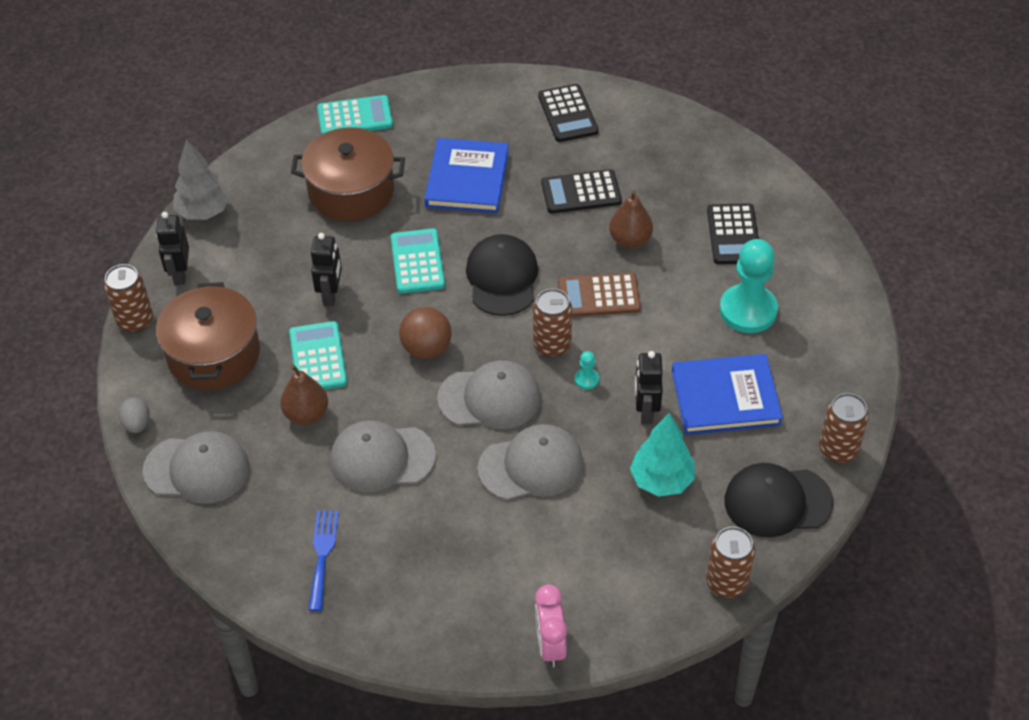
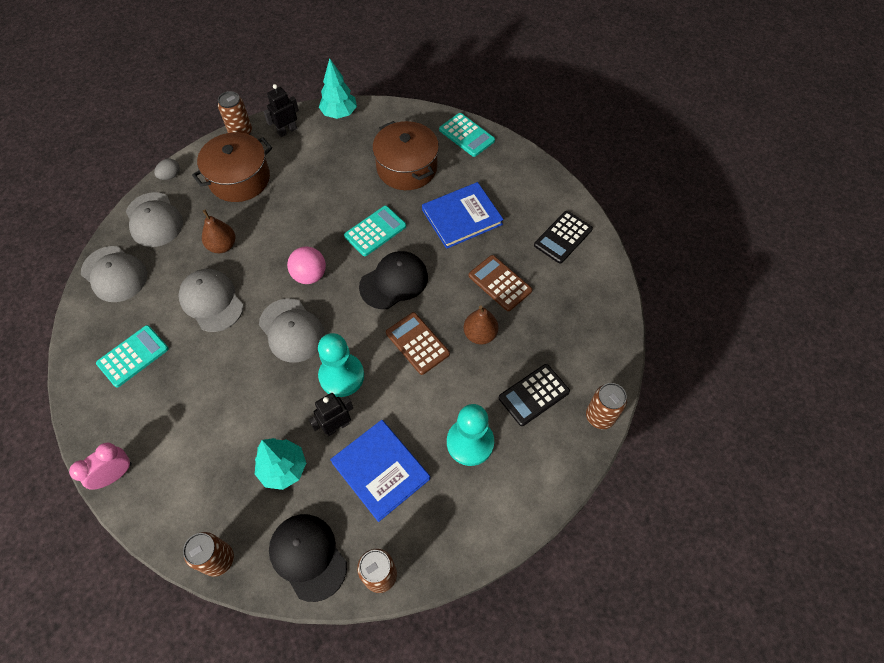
camera: 55 degrees right, 10 degrees up
grey tree [173,139,230,220] -> turquoise tree [319,58,357,119]
turquoise calculator [289,321,347,390] -> turquoise calculator moved to [96,325,169,387]
blue fork [308,510,339,611] -> none
black robot [311,233,342,306] -> none
brown ball [399,307,452,359] -> pink ball [287,246,326,284]
grey cap [478,424,583,500] -> grey cap moved to [81,246,147,302]
brown can [533,289,572,358] -> brown can moved to [586,383,627,429]
black calculator [541,169,622,213] -> brown calculator [469,255,532,311]
turquoise pawn [575,351,599,390] -> turquoise pawn [318,333,364,397], size x2.42

